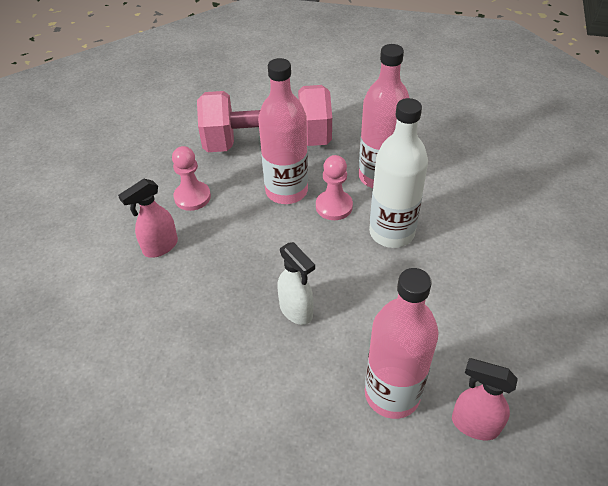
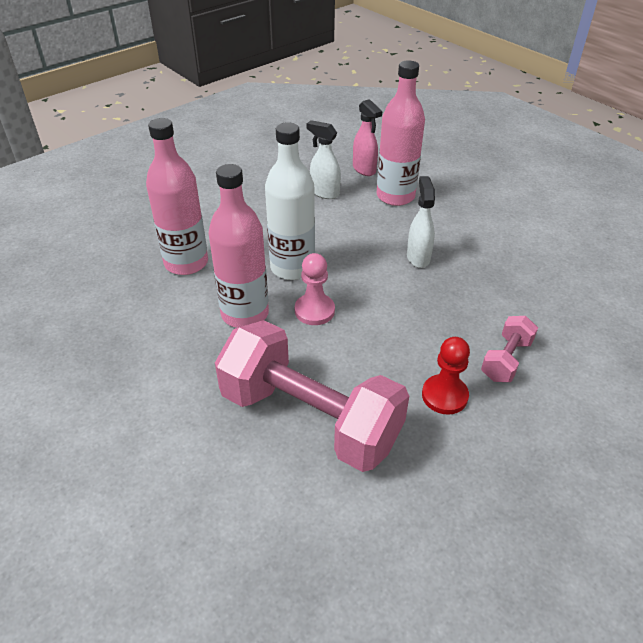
camera: 145 degrees left, 5 degrees down
pink spray bottle [118,179,178,258] -> pink dumbbell [481,316,538,382]
pink pawn [172,146,211,211] -> red pawn [422,337,470,415]
pink bottle [258,58,308,204] -> pink bottle moved to [146,118,208,275]
none -> white spray bottle [307,120,341,199]

